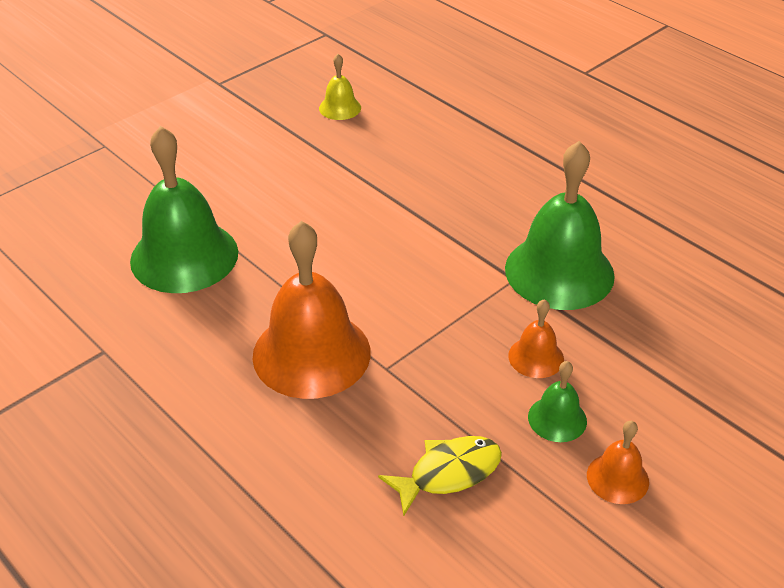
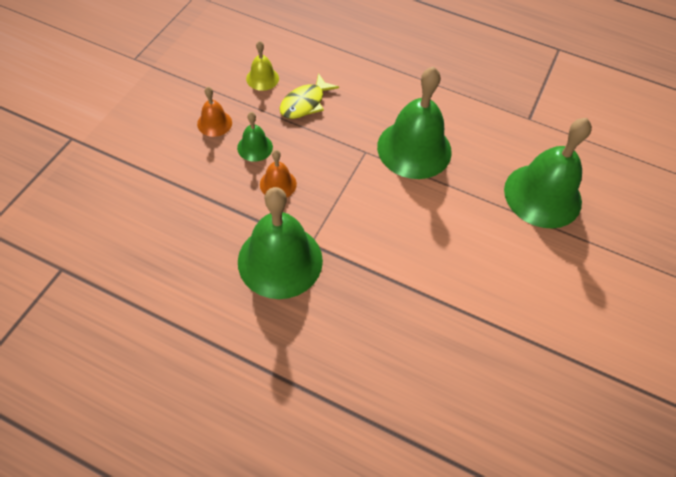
camera: 155 degrees right, 15 degrees up
orange bell [252,221,371,399] -> green bell [377,66,452,179]
yellow bell [319,54,361,120] -> yellow bell moved to [246,41,279,91]

